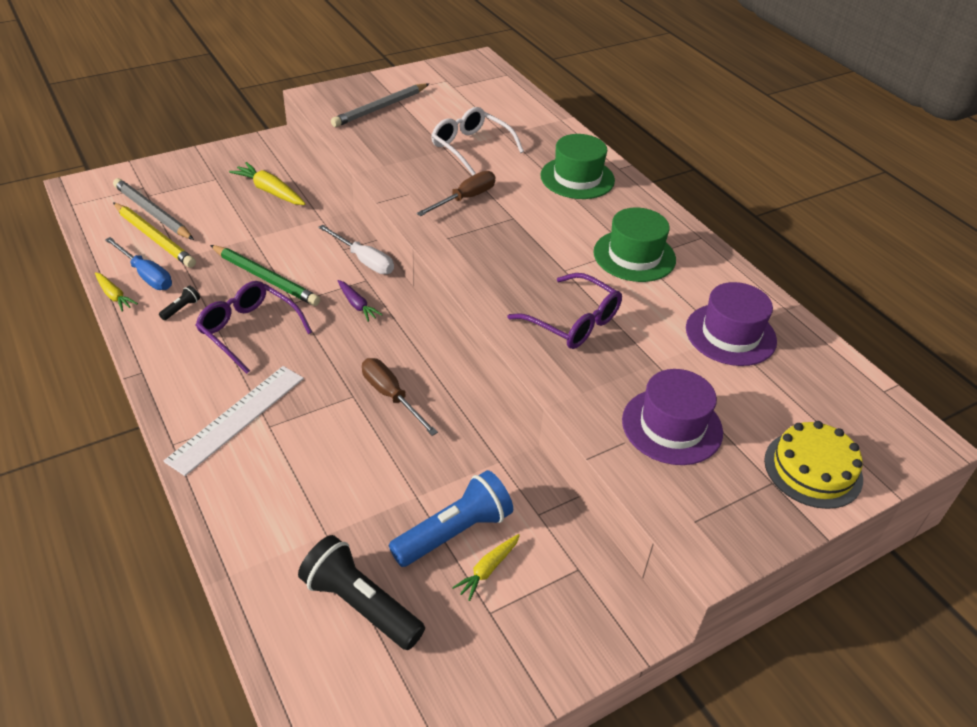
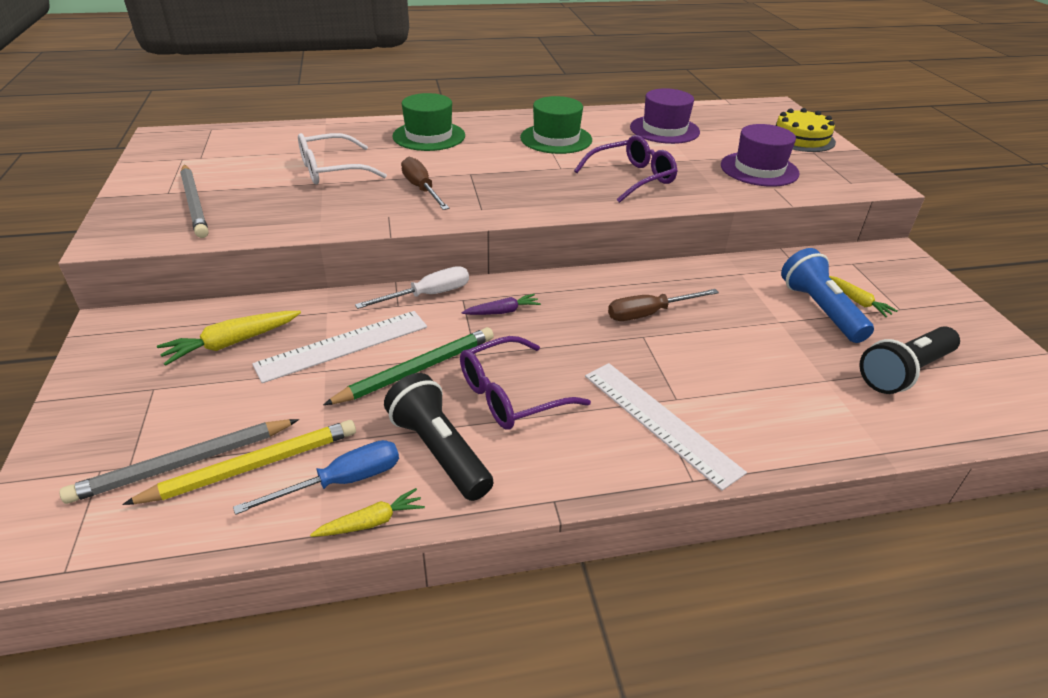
camera: 70 degrees left, 5 degrees down
black flashlight [159,285,200,320] -> black flashlight [384,373,493,501], size x2.34
none -> white ruler [252,311,427,383]

